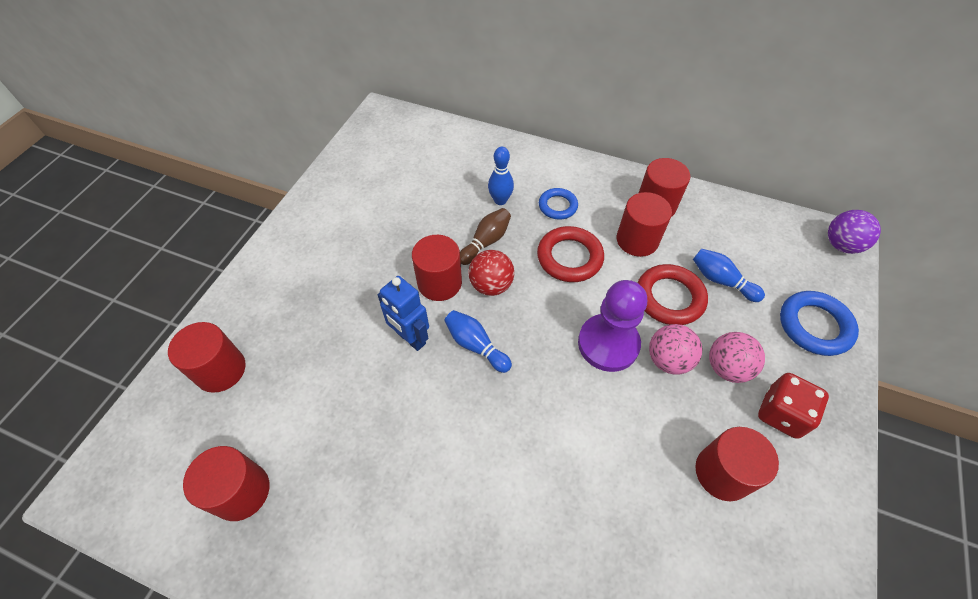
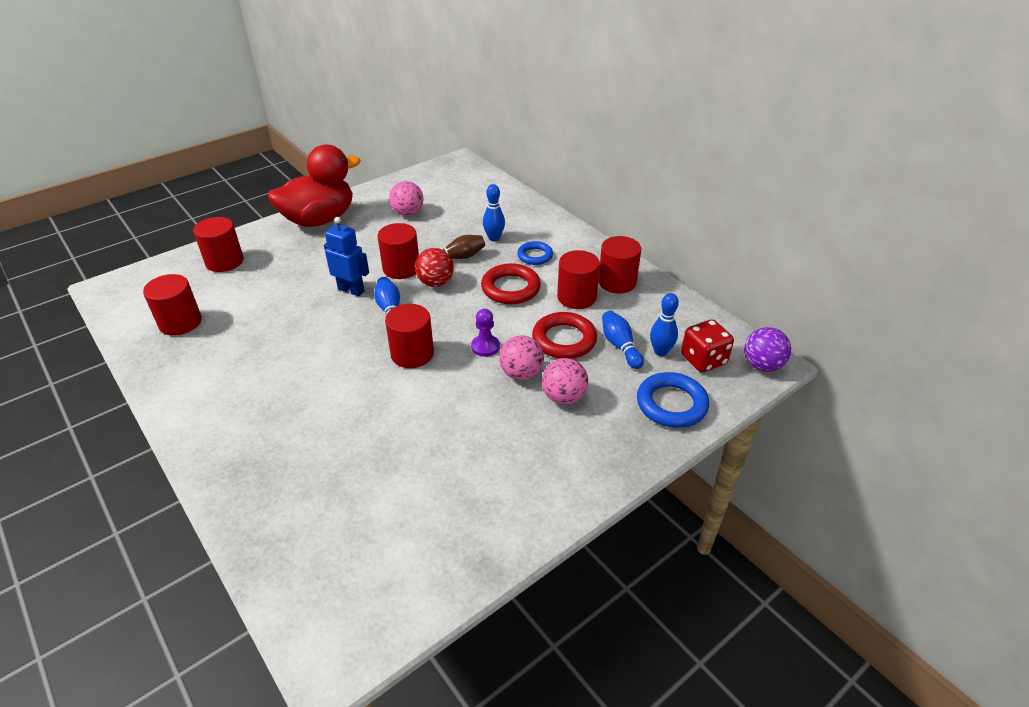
camera: 30 degrees right, 15 degrees down
blue robot [378,276,429,351] -> blue robot turned 135 degrees clockwise [324,217,369,296]
purple pawn [578,280,647,372] -> purple pawn [471,309,500,357], size x0.53
red cylinder [695,427,779,501] -> red cylinder moved to [385,304,434,368]
red dice [758,373,829,439] -> red dice moved to [681,319,734,372]
none -> red duck [268,144,361,227]
none -> pink ball [389,181,424,216]
none -> blue bowling pin [650,293,679,356]

